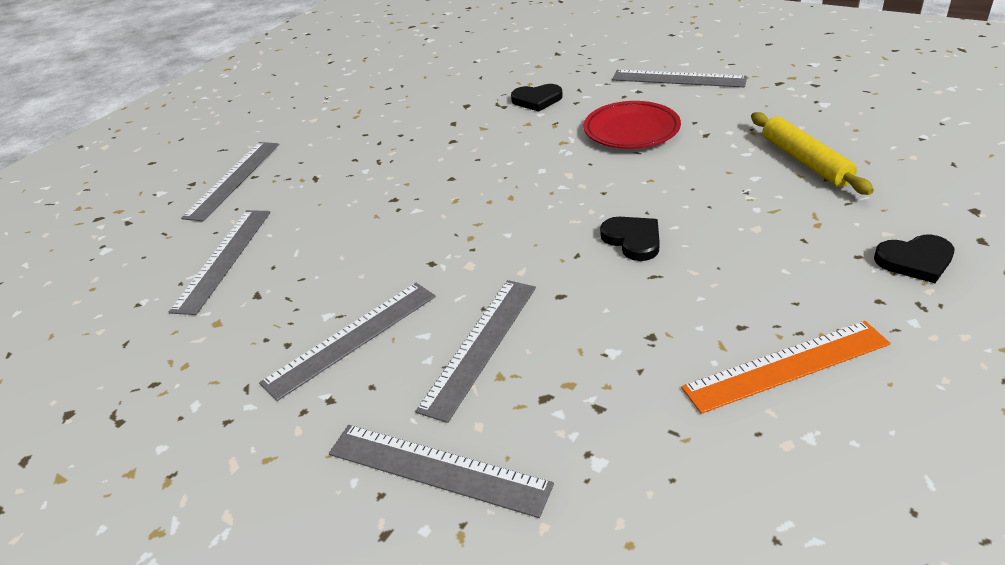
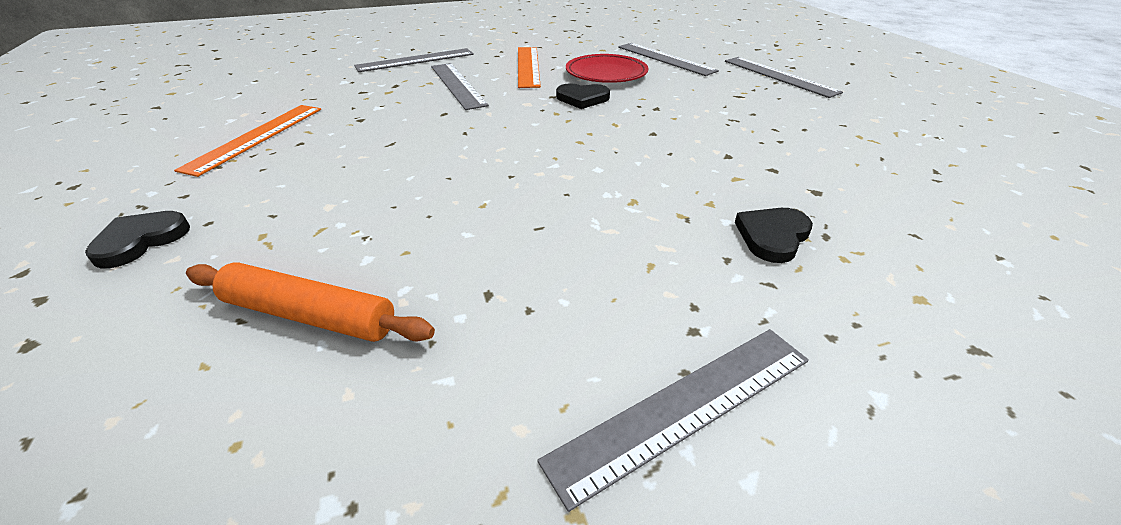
camera: 125 degrees right, 0 degrees up
grey ruler [259,283,436,401] -> orange ruler [518,47,541,88]
red plate [584,101,681,149] -> red plate moved to [566,54,648,83]
black heart [600,217,660,261] -> black heart moved to [556,83,610,109]
yellow rolling pin [751,112,874,195] -> orange rolling pin [186,262,435,342]

